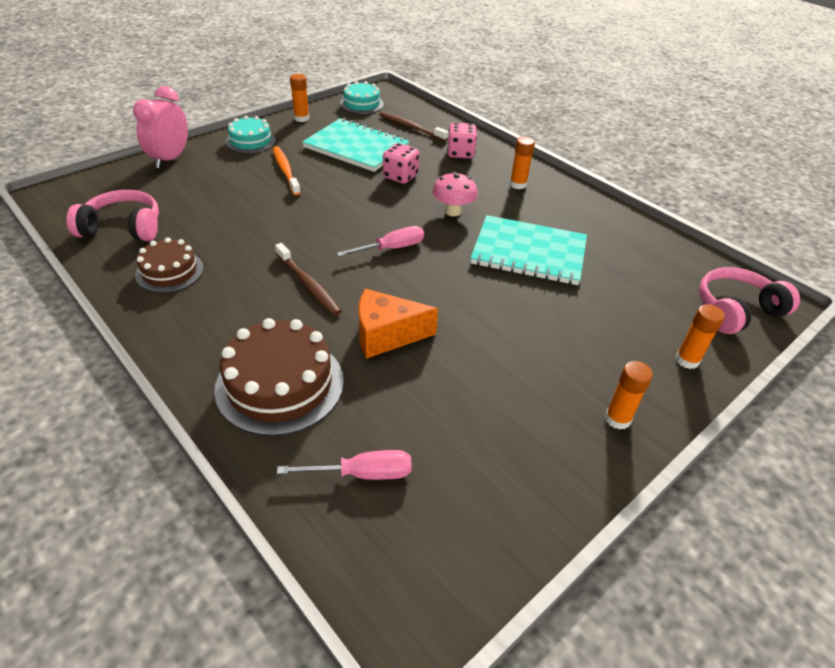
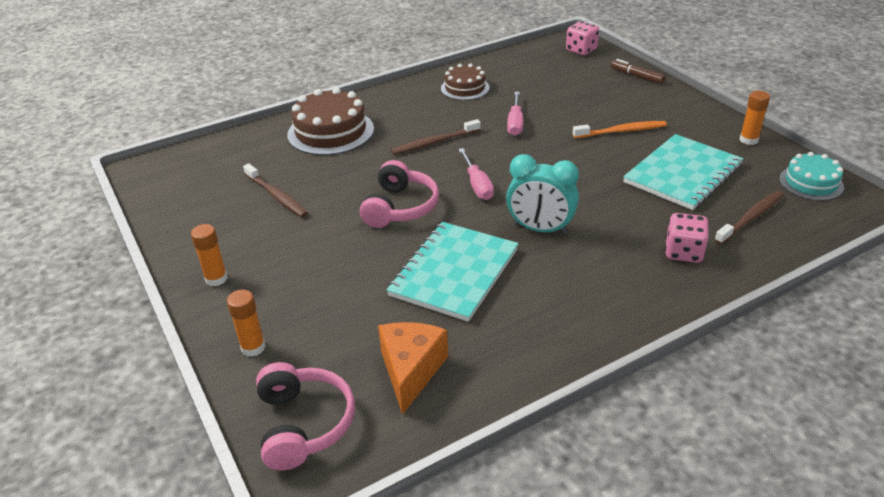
camera: 105 degrees right, 5 degrees down
pink headphones [66,190,159,241] -> pink headphones moved to [360,160,439,228]
pink clock [133,86,188,168] -> brown marker [611,59,666,84]
turquoise cake [226,116,276,153] -> none
pink screwdriver [277,450,412,480] -> pink screwdriver moved to [507,92,523,136]
orange cheese [359,289,438,359] -> orange cheese moved to [378,322,448,415]
pink dice [383,143,419,184] -> pink dice moved to [566,21,599,55]
pink mushroom [432,172,478,216] -> turquoise clock [506,154,579,234]
orange glue stick [510,137,535,189] -> none
none -> brown toothbrush [243,163,308,217]

